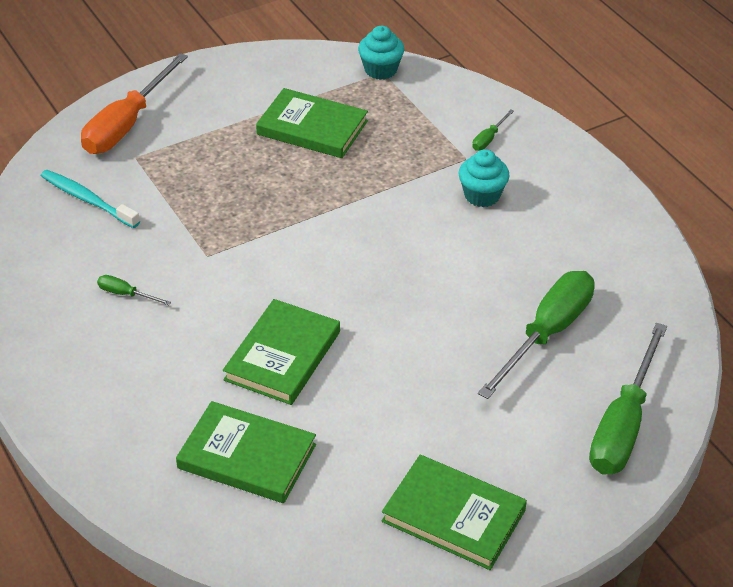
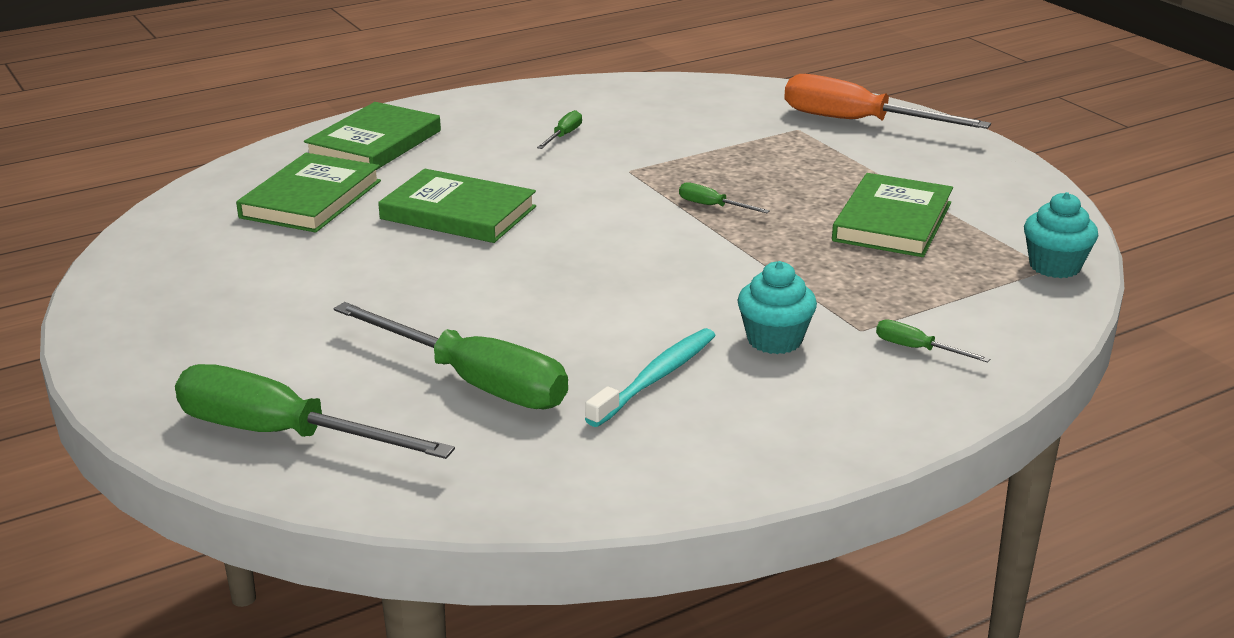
camera: 90 degrees right, 15 degrees down
turquoise toothbrush [41,170,140,228] -> turquoise toothbrush moved to [585,328,716,427]
green book [382,455,527,570] -> green book moved to [304,102,441,170]
none -> green screwdriver [679,182,770,213]

